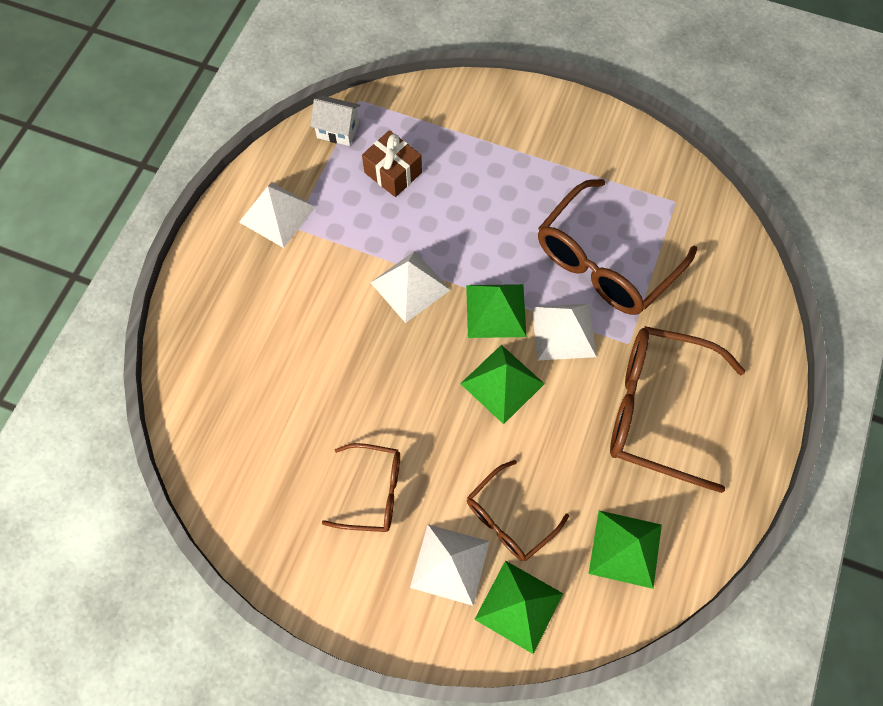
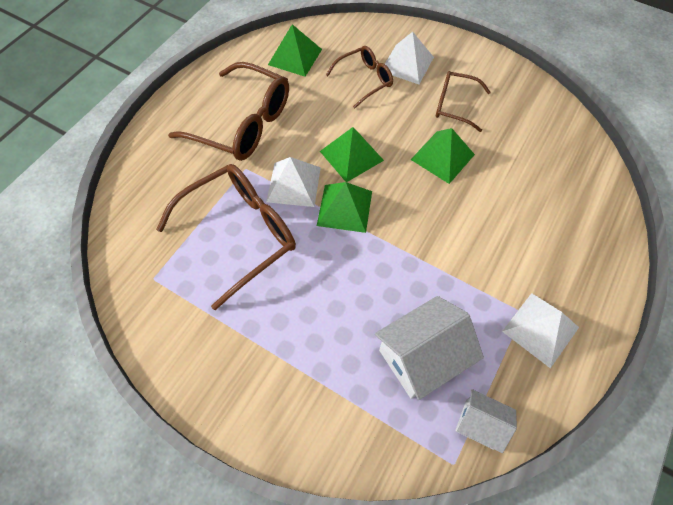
camera: 170 degrees left, 5 degrees down
brown gift [362,130,422,197] -> white house [375,296,484,400]
white pyramid [370,251,450,323] -> none
green pyramid [474,561,563,654] -> green pyramid moved to [411,128,475,184]

